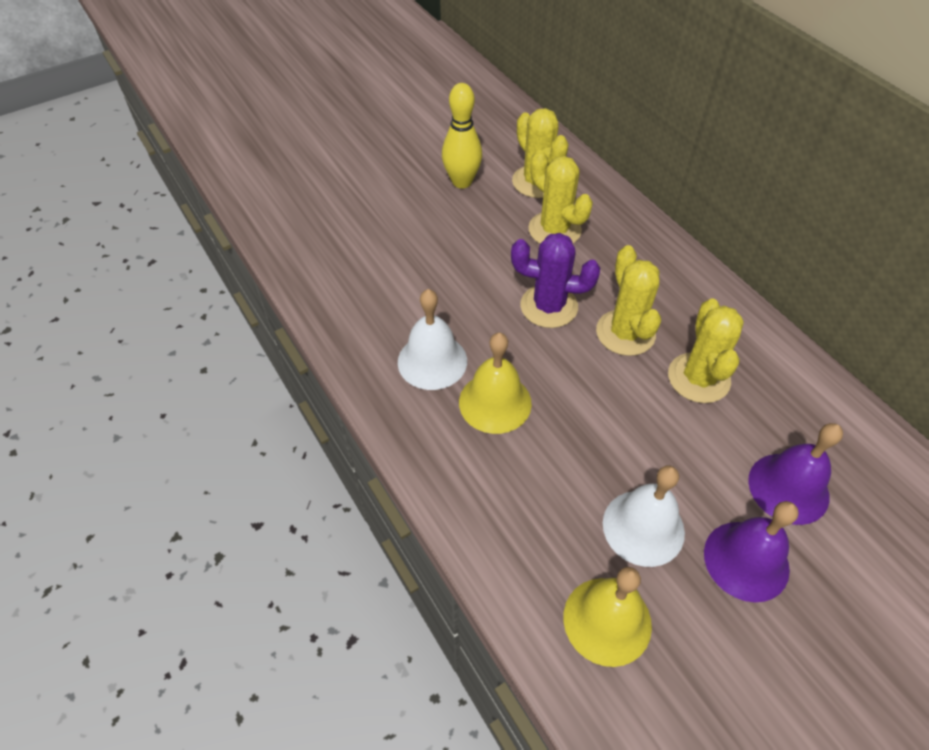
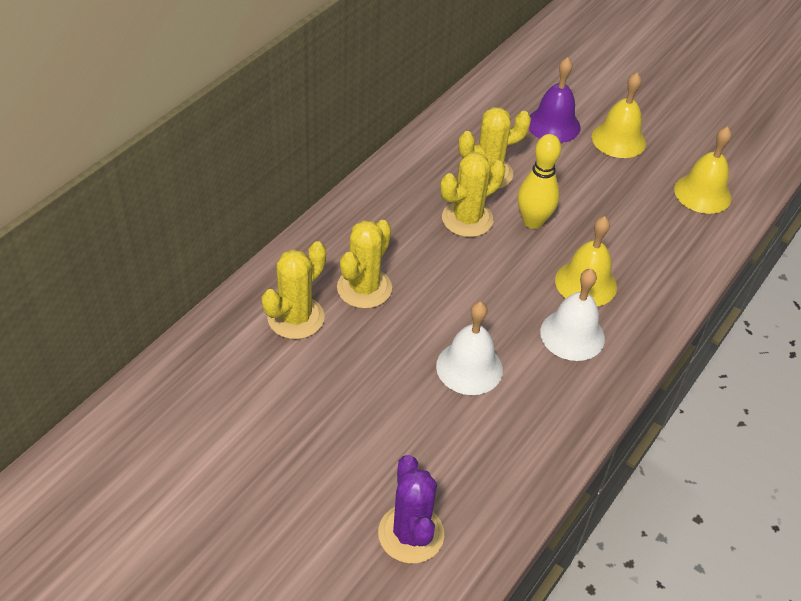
camera: 115 degrees left, 5 degrees down
yellow bowling pin [442,83,482,189] -> yellow bowling pin moved to [518,134,561,229]
purple cactus [511,233,600,328] -> purple cactus moved to [378,455,444,563]
white bell [603,465,685,567] -> white bell moved to [436,301,503,395]
purple bell [704,501,799,602] -> yellow bell [592,73,646,158]

